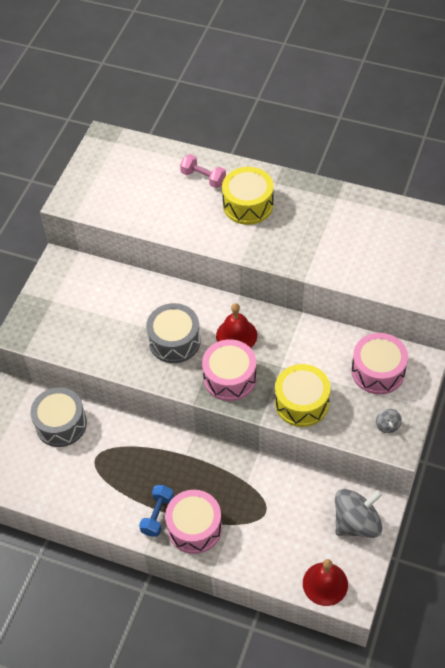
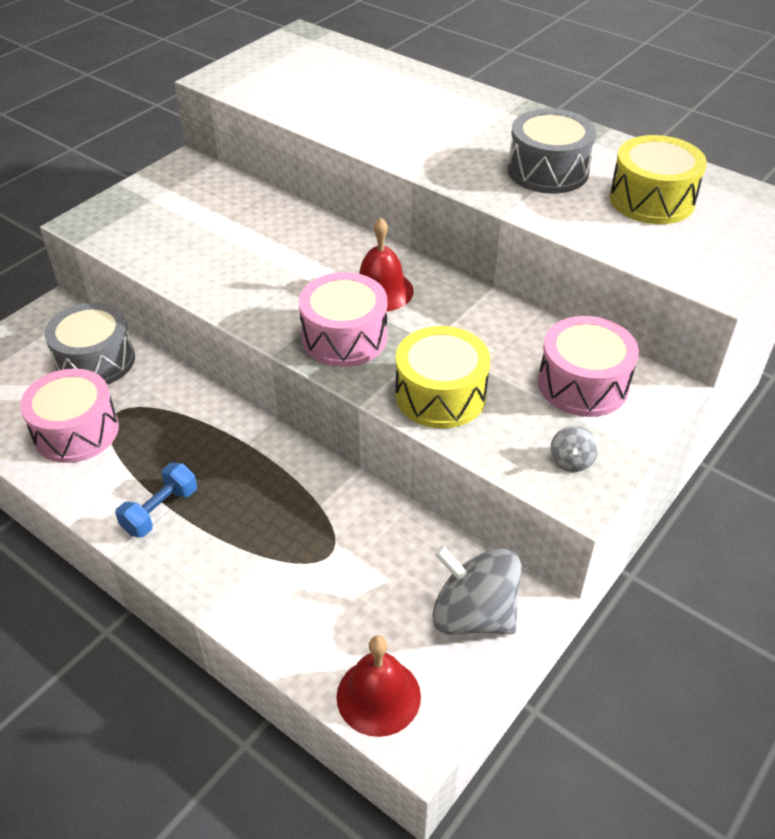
camera: 15 degrees right, 10 degrees down
grey drum [146,303,201,363] -> grey drum moved to [508,108,596,194]
pink drum [165,490,222,554] -> pink drum moved to [20,369,119,463]
pink dumbbell [180,154,226,188] -> none
yellow drum [222,167,274,225] -> yellow drum moved to [610,135,707,224]
grey spinning top [335,489,383,538] -> grey spinning top turned 135 degrees counterclockwise [432,546,521,635]

